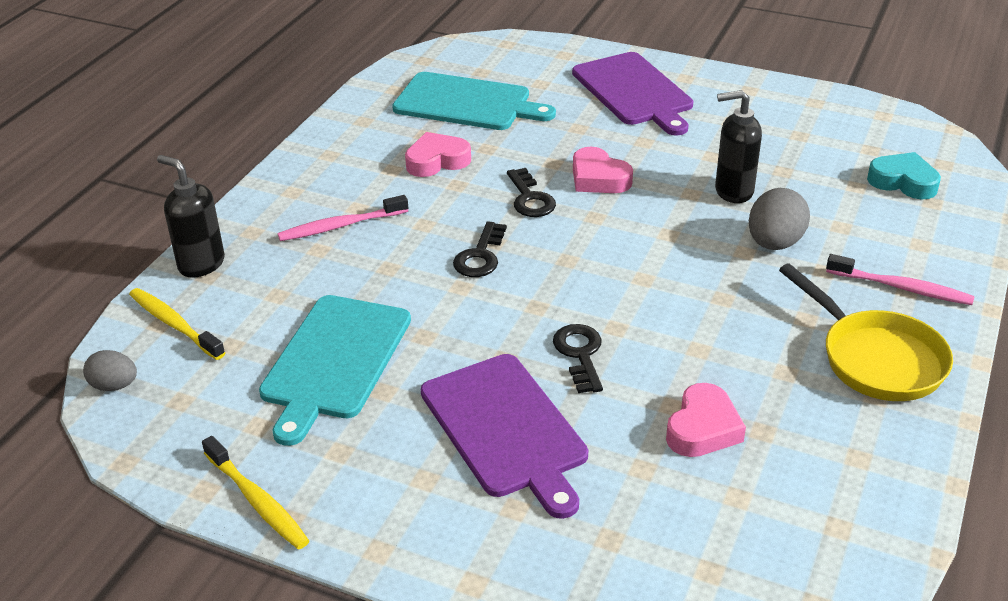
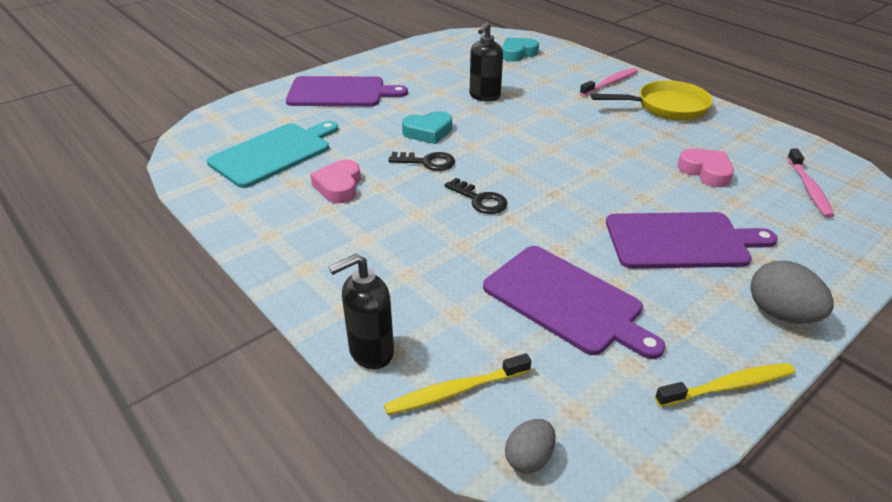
camera: 65 degrees left, 0 degrees up
turquoise cutting board [259,295,411,446] -> purple cutting board [483,246,665,359]
pink toothbrush [278,195,408,241] -> pink toothbrush moved to [787,148,835,218]
black key [553,324,603,393] -> none
pink heart [573,147,633,193] -> turquoise heart [402,111,452,144]
grey egg [749,188,810,250] -> grey egg moved to [750,261,834,324]

